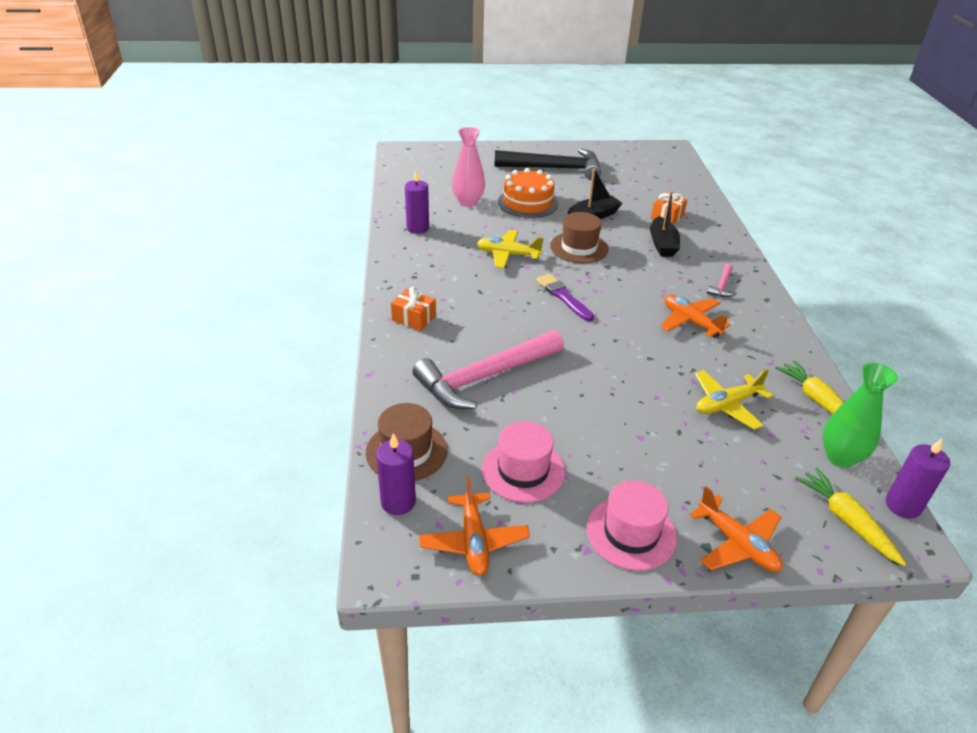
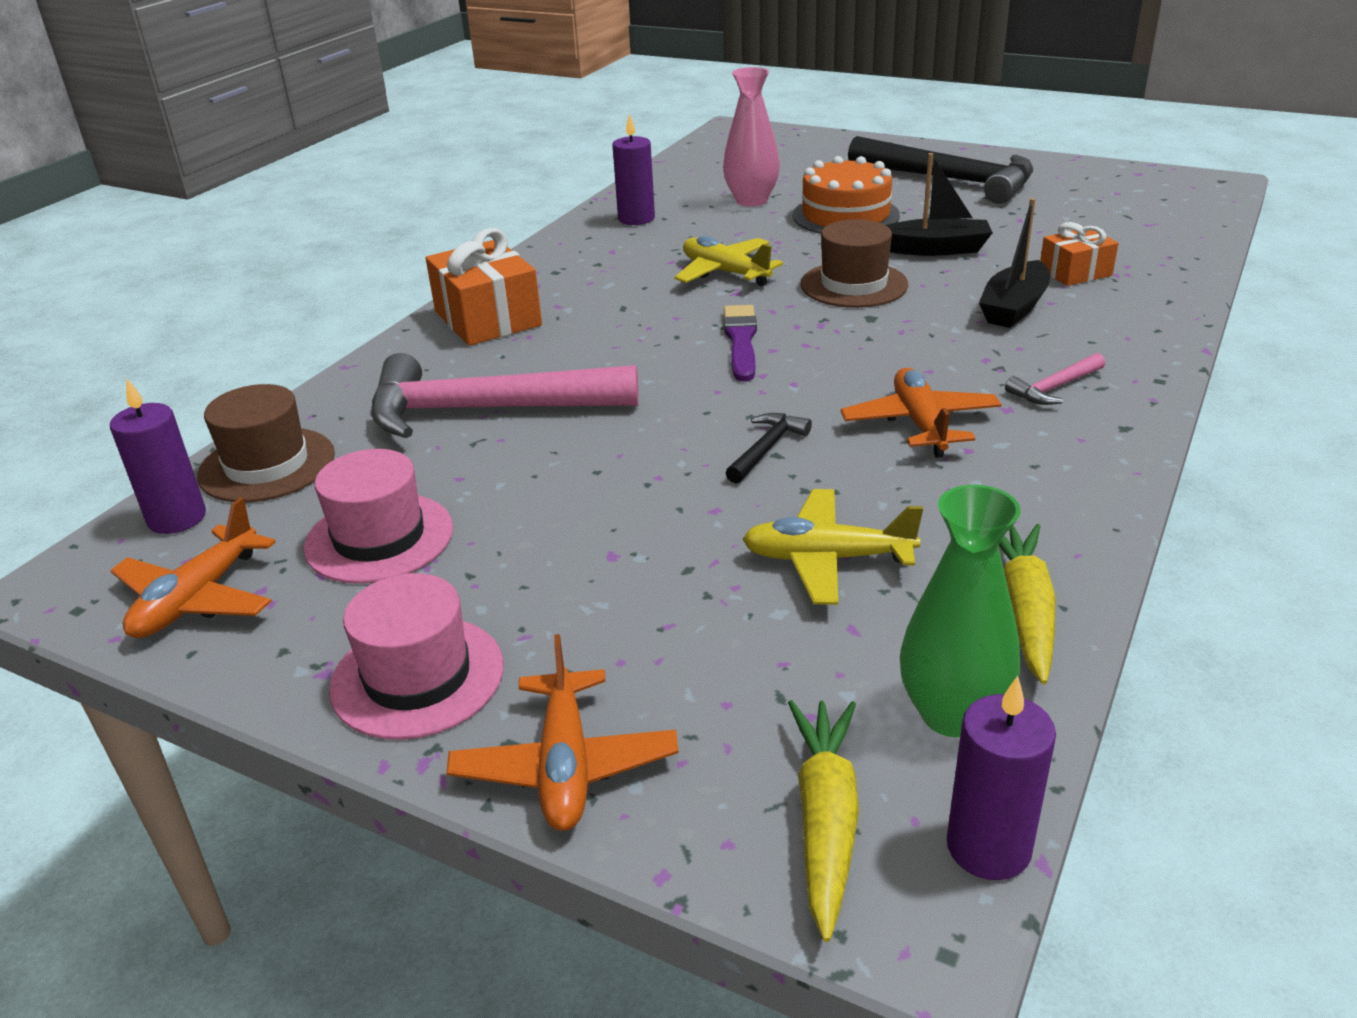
camera: 35 degrees right, 5 degrees down
orange gift [391,287,436,331] -> orange gift [426,228,542,346], size x1.67
none -> black hammer [726,413,812,484]

